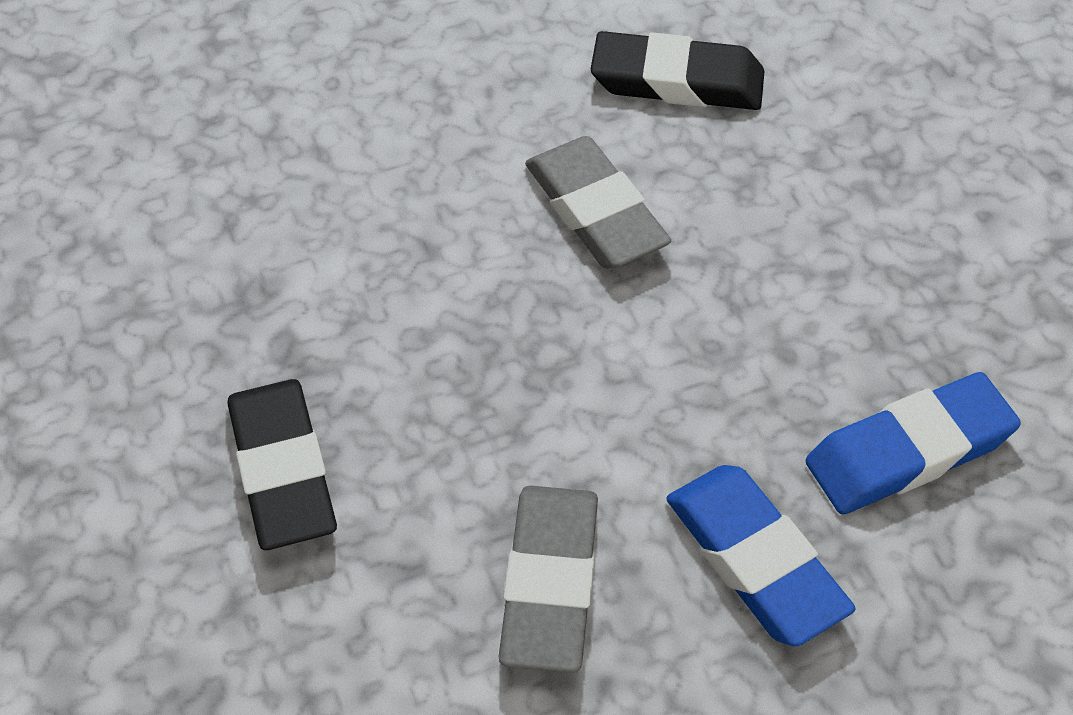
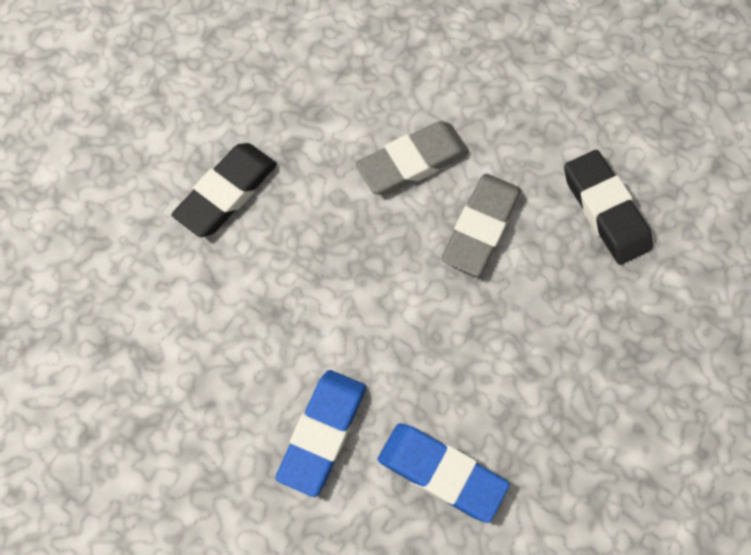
camera: 55 degrees right, 15 degrees up
grey eraser [499,486,598,673] -> grey eraser moved to [355,121,469,195]

